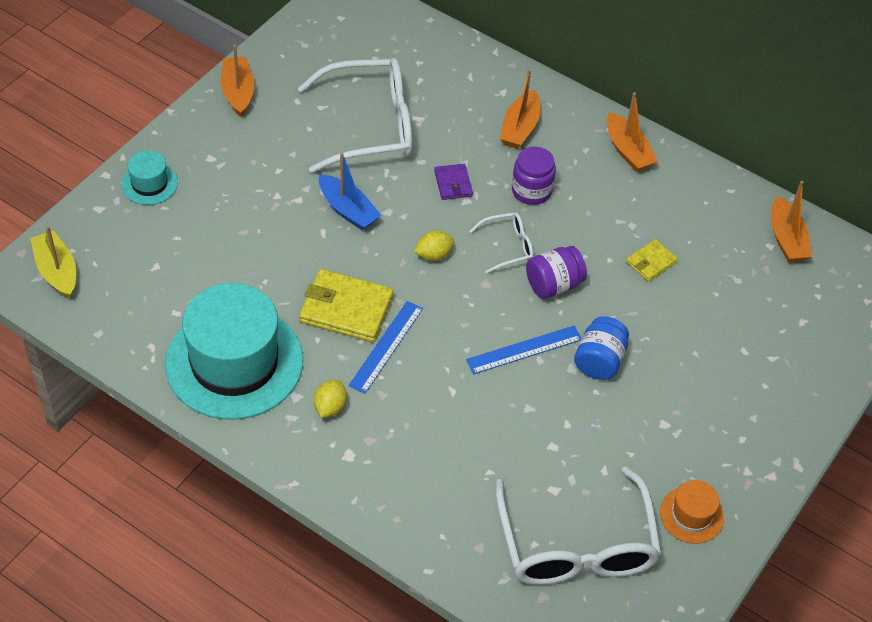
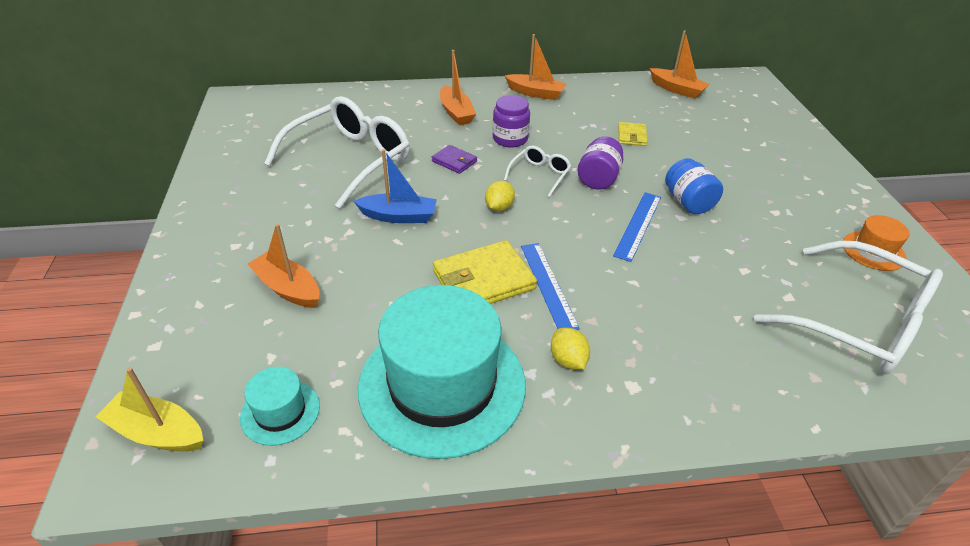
camera: 40 degrees left, 10 degrees down
turquoise hat [121,150,178,205] -> turquoise hat moved to [240,367,320,446]
orange boat [221,45,254,117] -> orange boat moved to [248,224,319,308]

